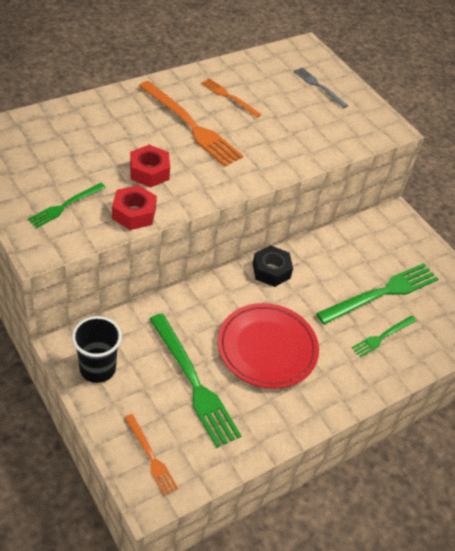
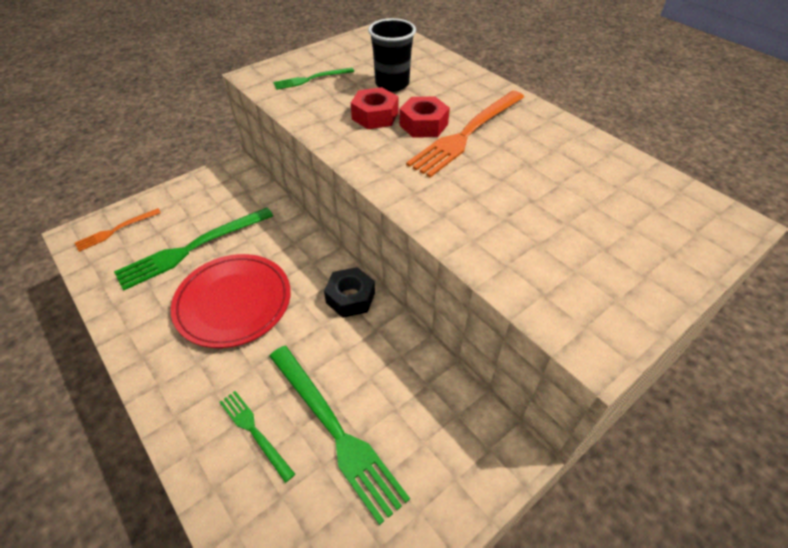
camera: 90 degrees right, 0 degrees up
green fork [28,183,106,228] -> green fork turned 60 degrees counterclockwise [273,68,354,90]
black cup [72,316,122,383] -> black cup moved to [368,18,416,92]
red nut [112,185,157,230] -> red nut moved to [399,96,450,138]
orange fork [201,78,262,118] -> none
grey fork [294,67,348,108] -> none

